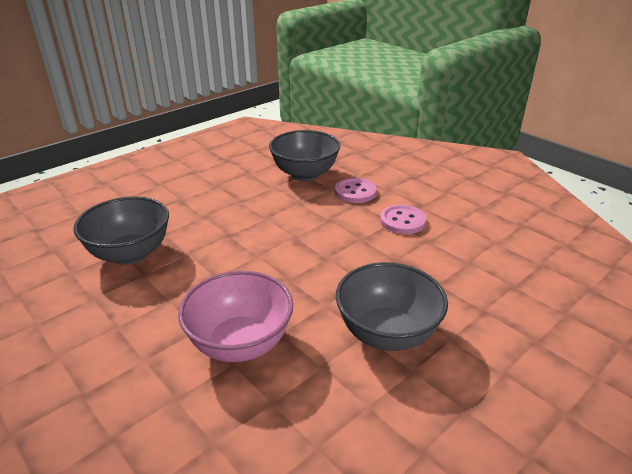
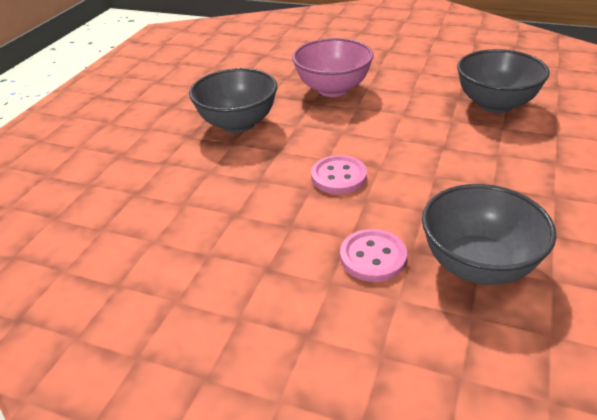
camera: 155 degrees right, 5 degrees up
pink button [380,205,426,234] -> pink button moved to [311,155,367,194]

